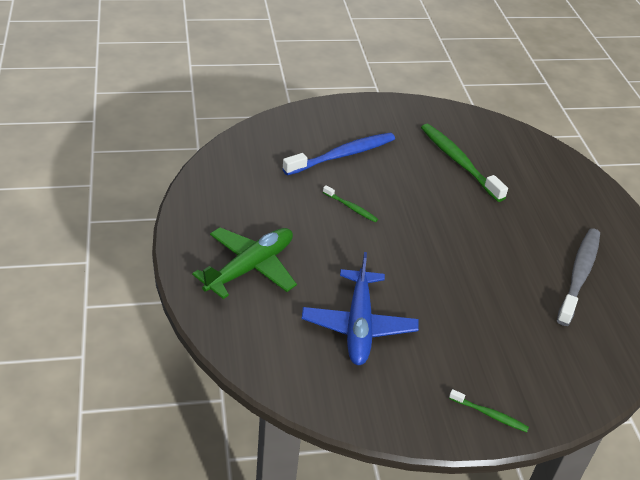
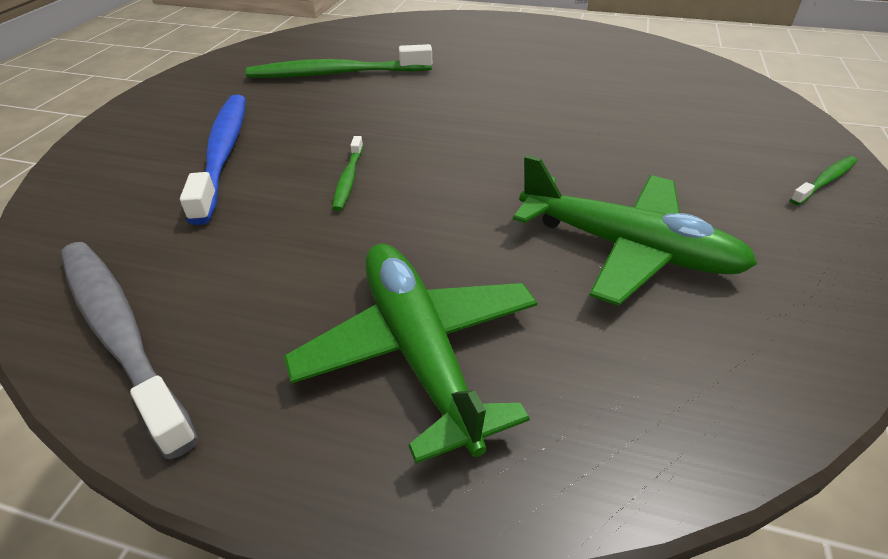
camera: 60 degrees left, 0 degrees up
blue plane [302,252,419,365] -> green plane [513,155,757,306]
green toothbrush [323,185,378,222] -> green toothbrush turned 120 degrees clockwise [332,136,363,211]
grey toothbrush [557,228,600,326] -> grey toothbrush moved to [61,242,198,459]

